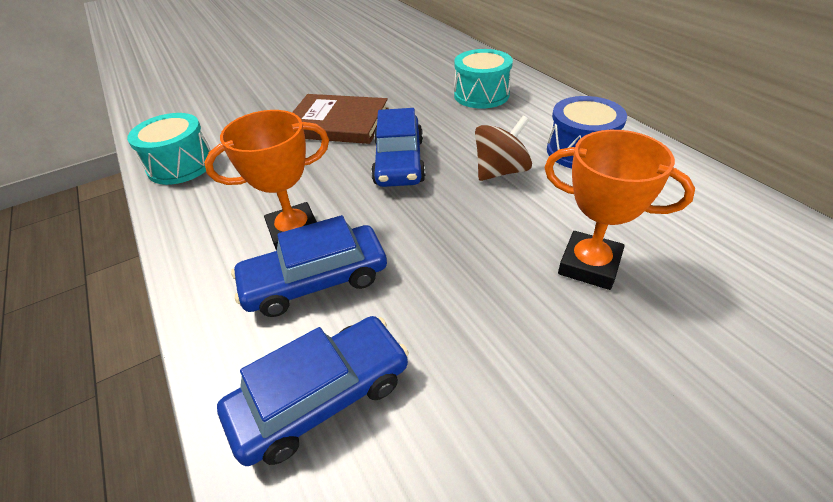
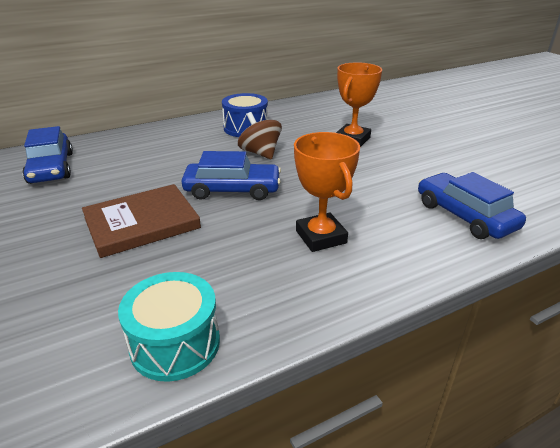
camera: 90 degrees left, 10 degrees down
blue car [231,215,387,317] -> blue car moved to [23,126,73,184]
brown book [292,94,389,144] -> brown book turned 45 degrees clockwise [82,184,201,258]
turquoise drum [454,49,513,109] -> none

